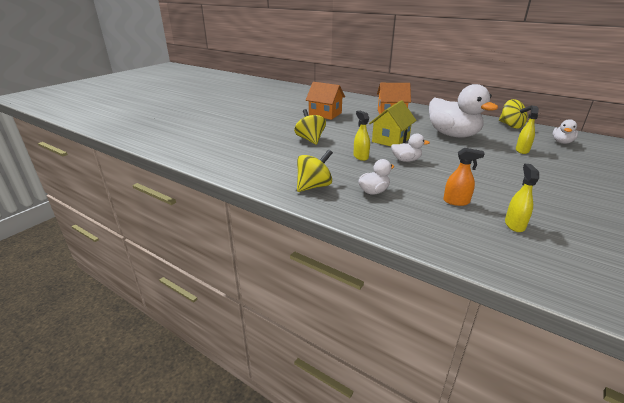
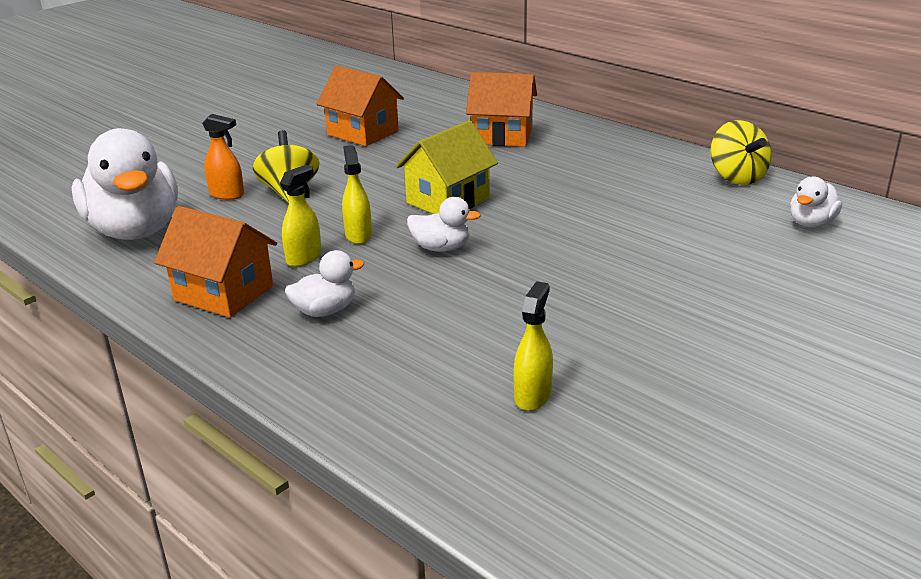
camera: 10 degrees right, 0 degrees up
yellow spinning top [297,149,333,192] -> orange house [154,206,277,318]
white duck [429,84,498,138] -> white duck moved to [72,128,178,240]
orange spray bottle [443,148,485,206] -> orange spray bottle moved to [202,114,244,200]
yellow spray bottle [516,106,539,154] -> yellow spray bottle moved to [280,165,321,267]

